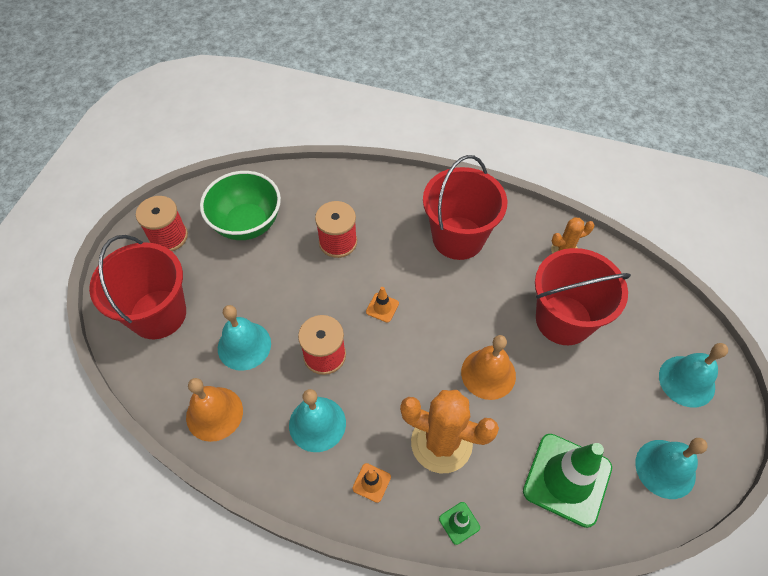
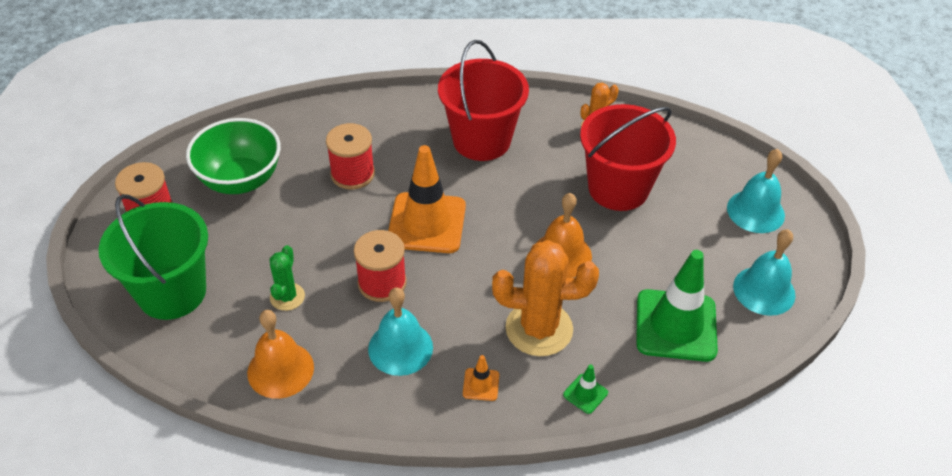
camera: 20 degrees left, 10 degrees down
red bucket [89,235,186,339] -> green bucket [99,194,208,320]
turquoise bell [218,305,271,371] -> green cactus [270,245,305,311]
orange traffic cone [366,287,399,323] -> orange traffic cone [388,145,466,253], size x2.38

